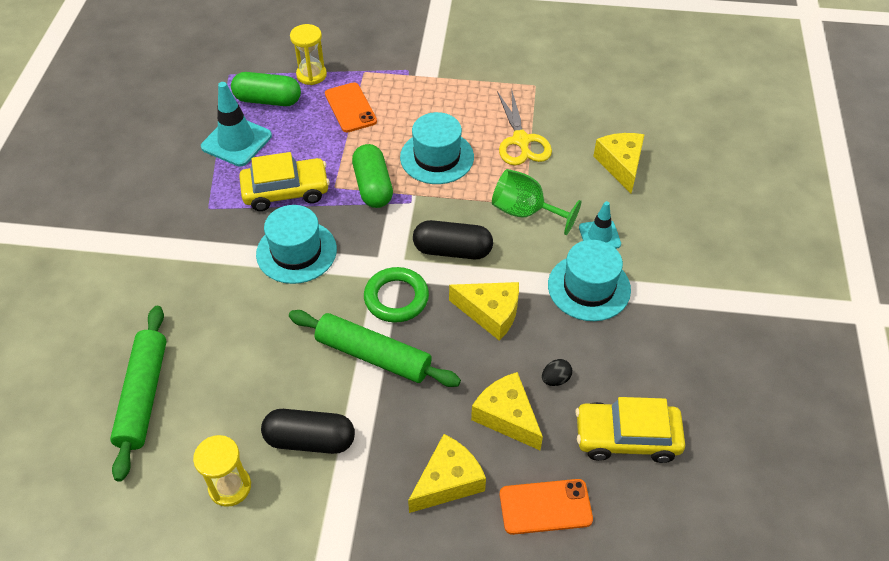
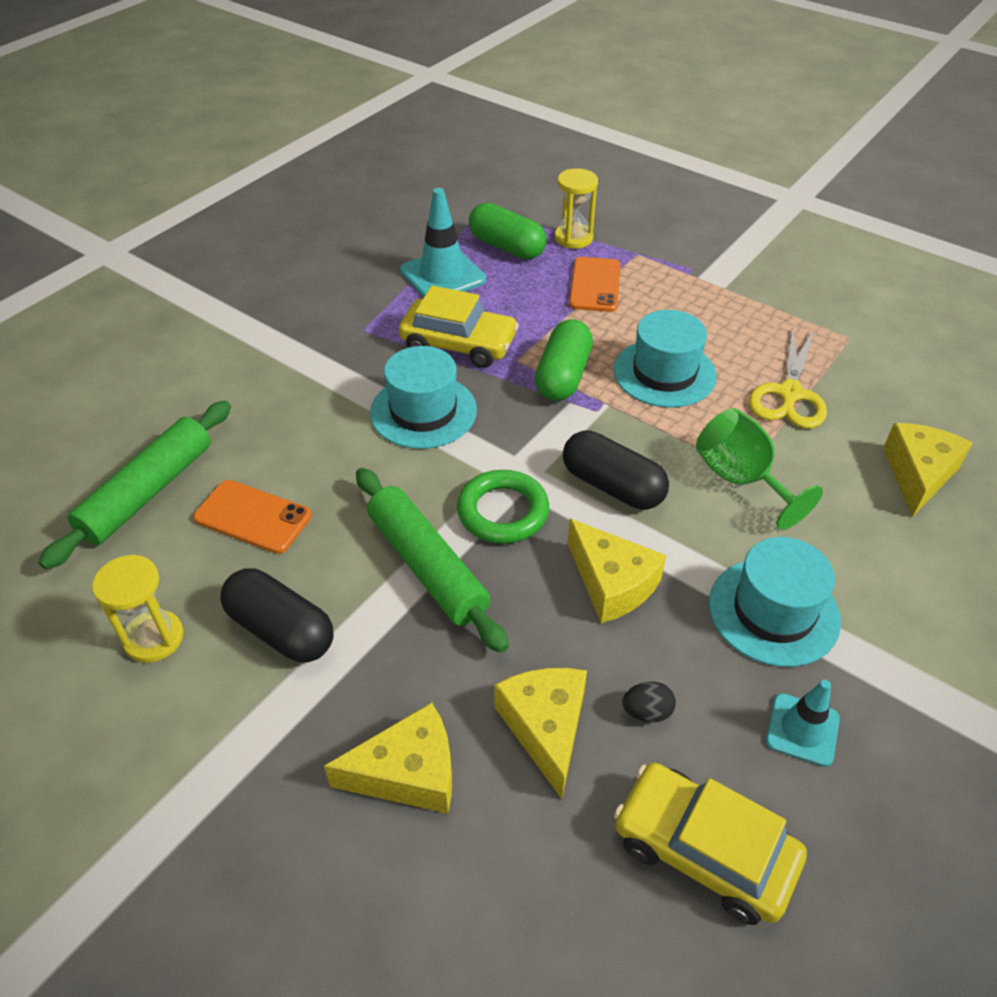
camera: 30 degrees right, 5 degrees down
orange phone [500,479,593,535] -> orange phone moved to [193,480,312,554]
turquoise traffic cone [579,201,621,249] -> turquoise traffic cone moved to [766,680,840,767]

